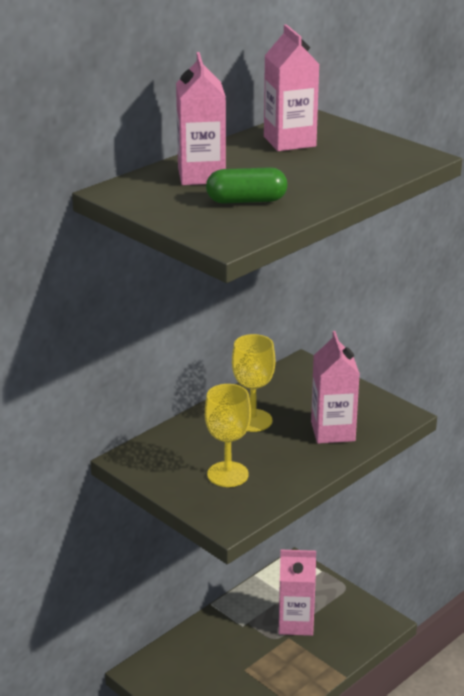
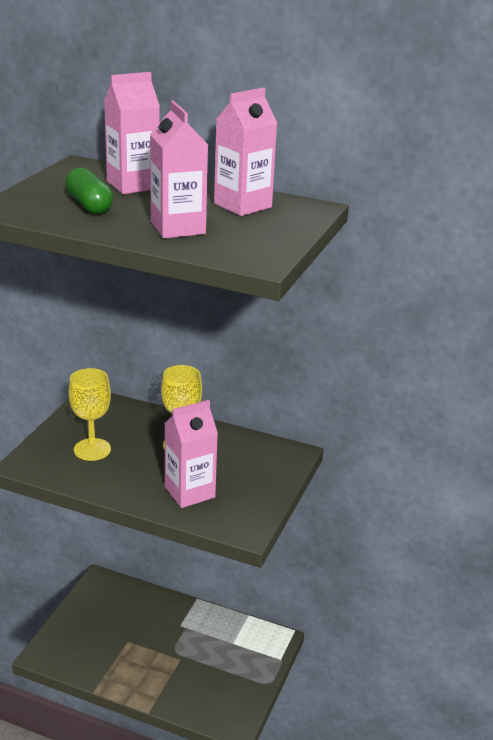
camera: 65 degrees right, 0 degrees up
pink carton [279,550,316,636] -> pink carton moved to [150,101,208,238]

